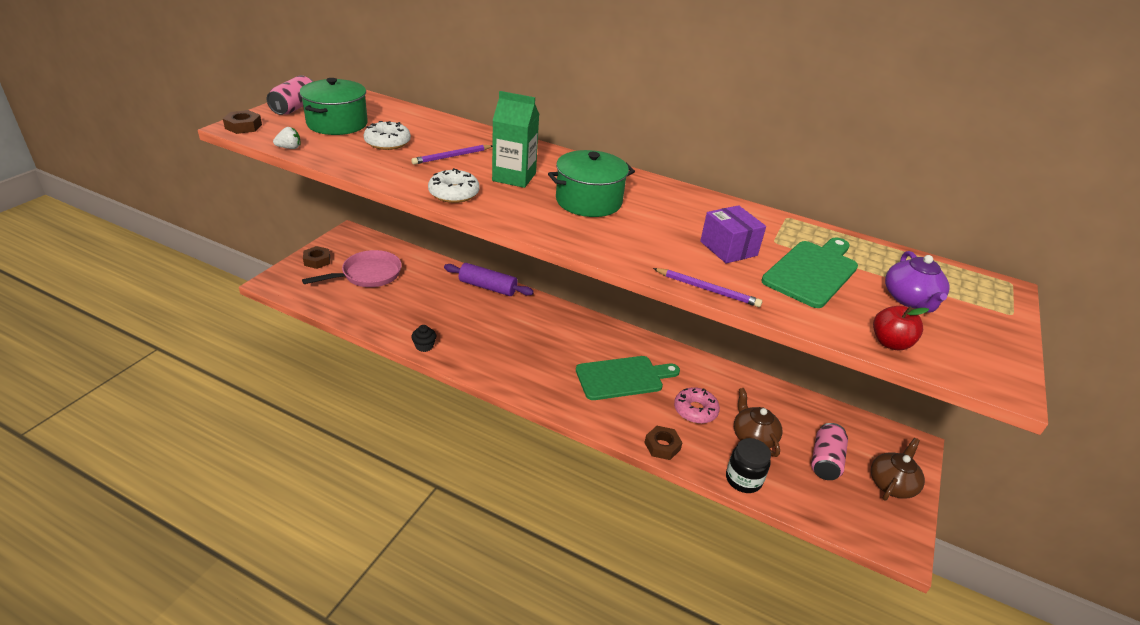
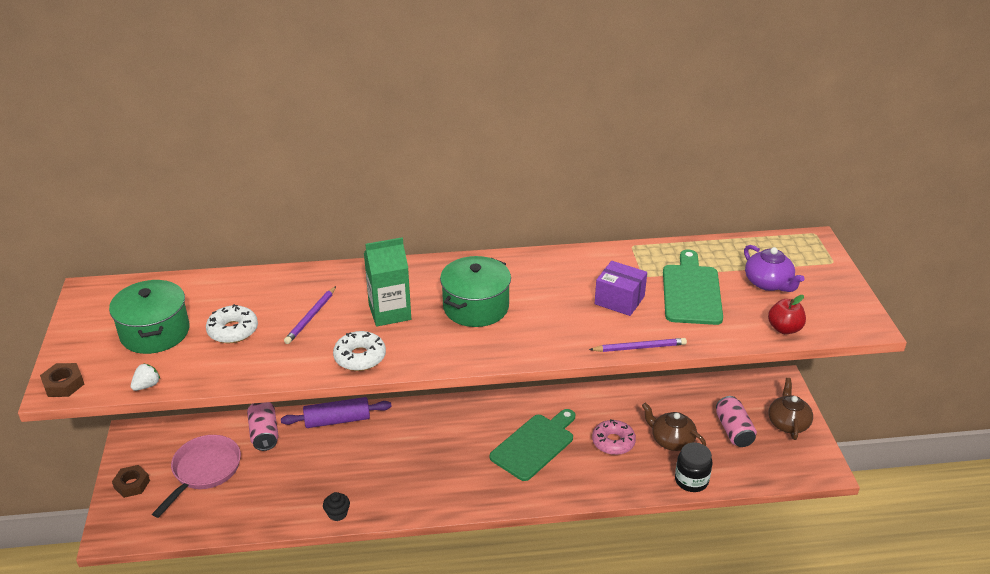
camera: 30 degrees left, 0 degrees up
pink can [267,75,313,115] -> pink can moved to [247,402,278,451]
brown nut [644,426,683,460] -> none

